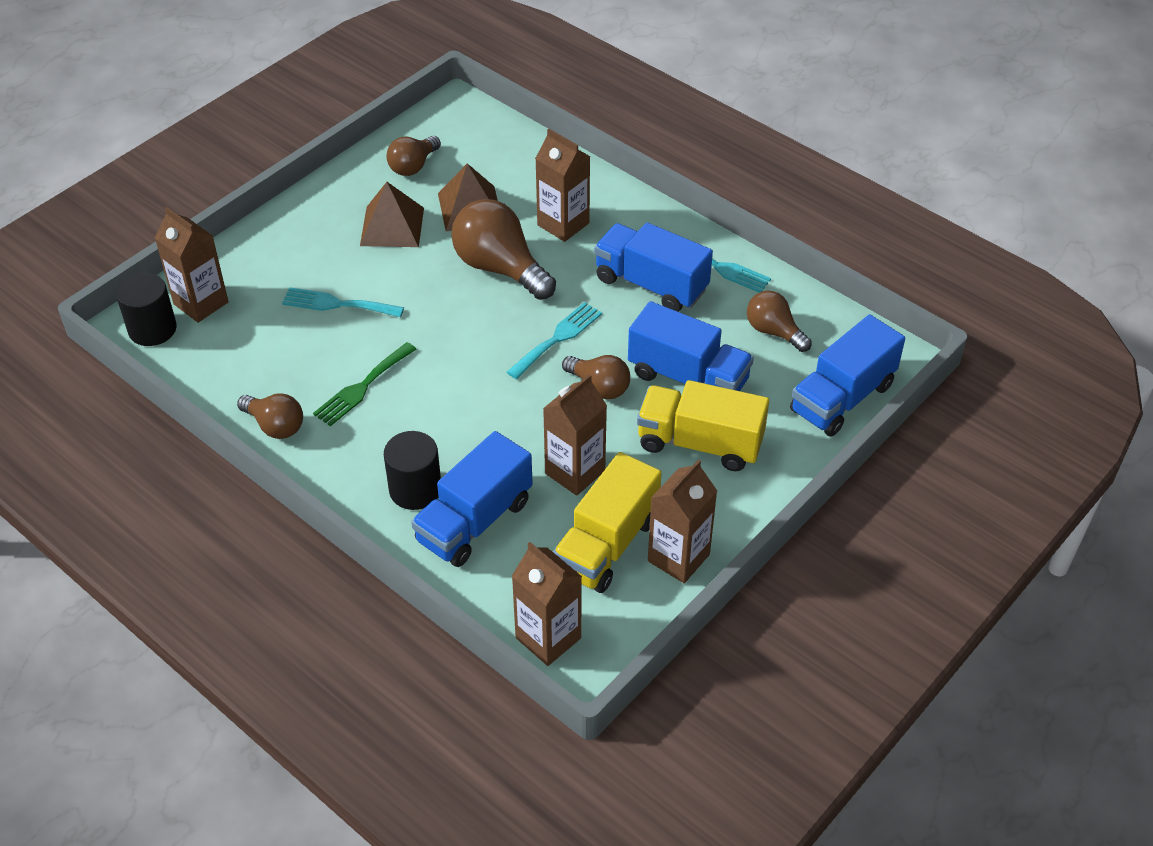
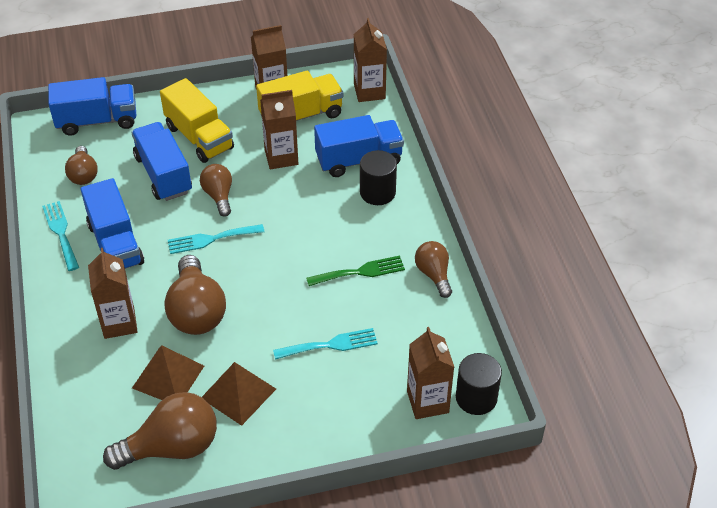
camera: 145 degrees left, 0 degrees up
turquoise fork [282,287,404,317] -> turquoise fork turned 60 degrees counterclockwise [273,328,378,360]
brown light bulb [386,136,441,176] -> brown light bulb [103,392,217,470], size x1.71

